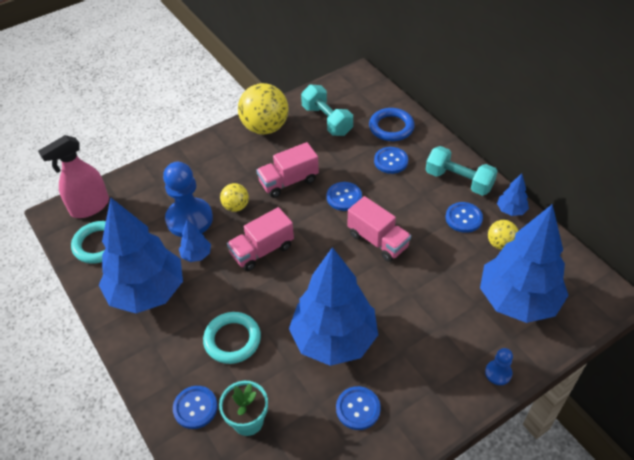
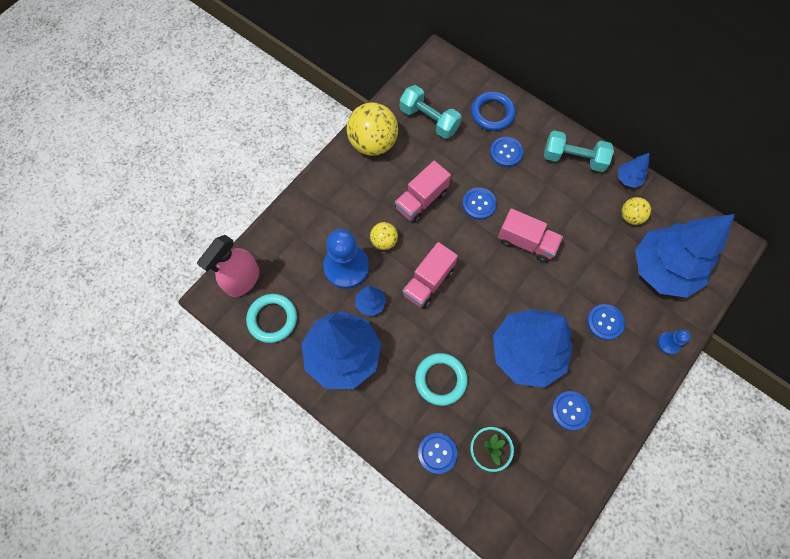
camera: 20 degrees left, 20 degrees up
blue button [446,202,483,233] -> blue button moved to [587,304,625,340]

